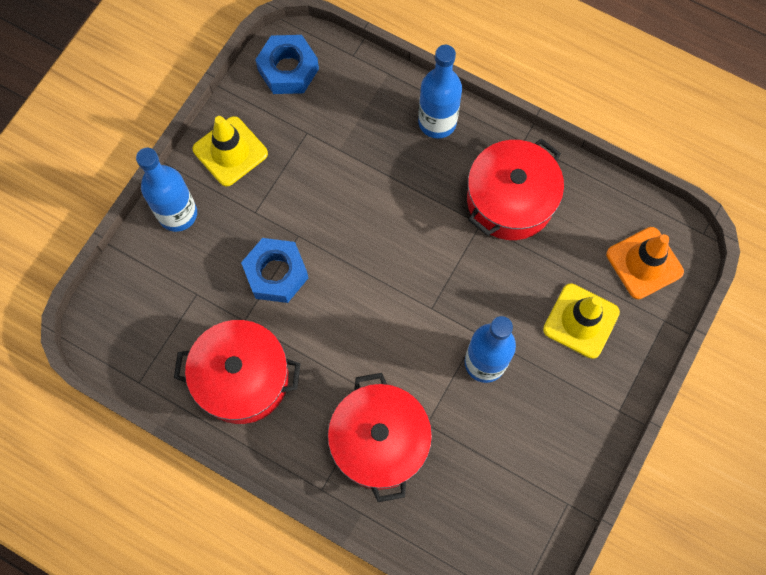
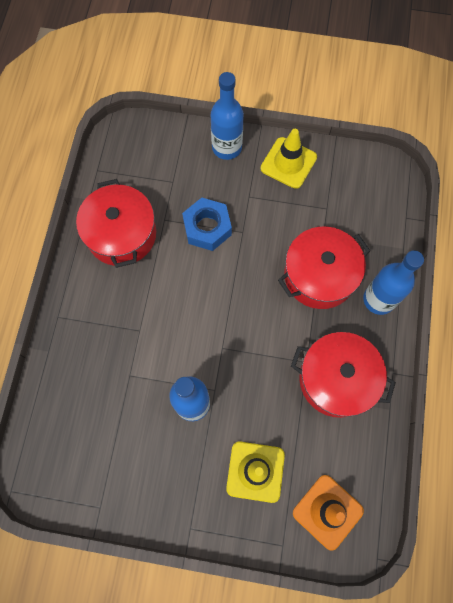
camera: 70 degrees right, 0 degrees up
blue nut [255,35,319,94] -> none
red pot [328,373,432,502] -> red pot moved to [278,226,370,309]

